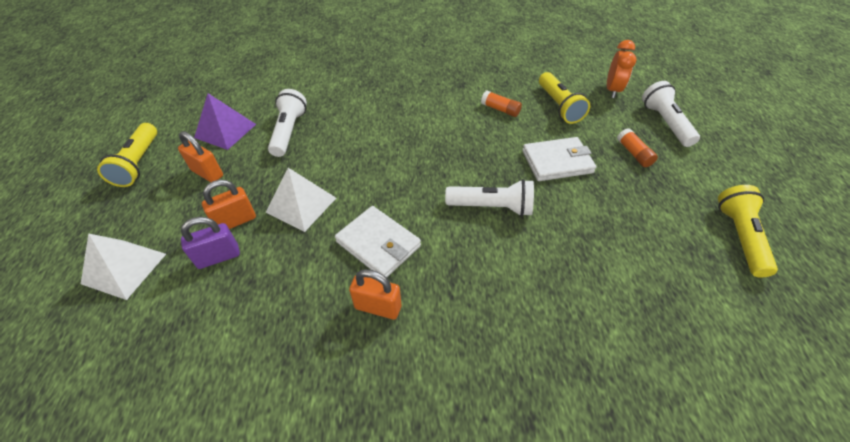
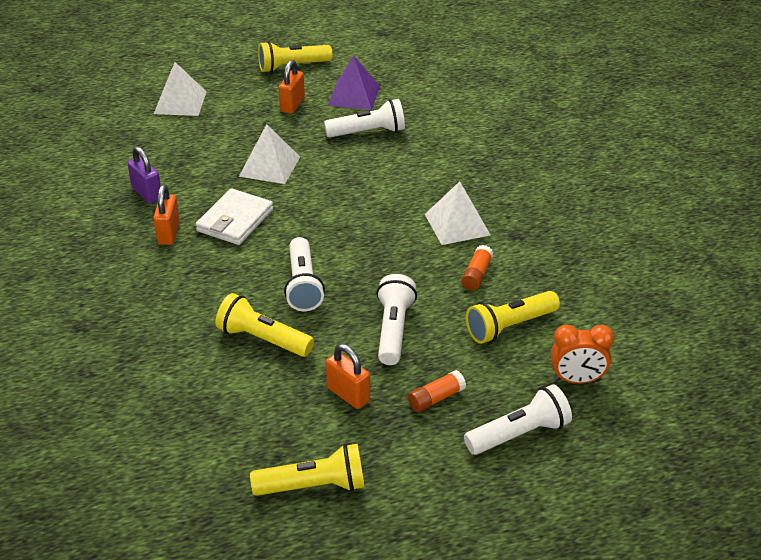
camera: 75 degrees right, 10 degrees down
purple padlock [181,217,240,269] -> purple padlock moved to [127,146,161,204]
orange padlock [202,180,256,229] -> orange padlock moved to [326,344,370,409]
white wallet [522,137,596,181] -> white flashlight [377,274,417,365]
none -> yellow flashlight [215,293,314,357]
none -> white pyramid [425,181,490,245]

